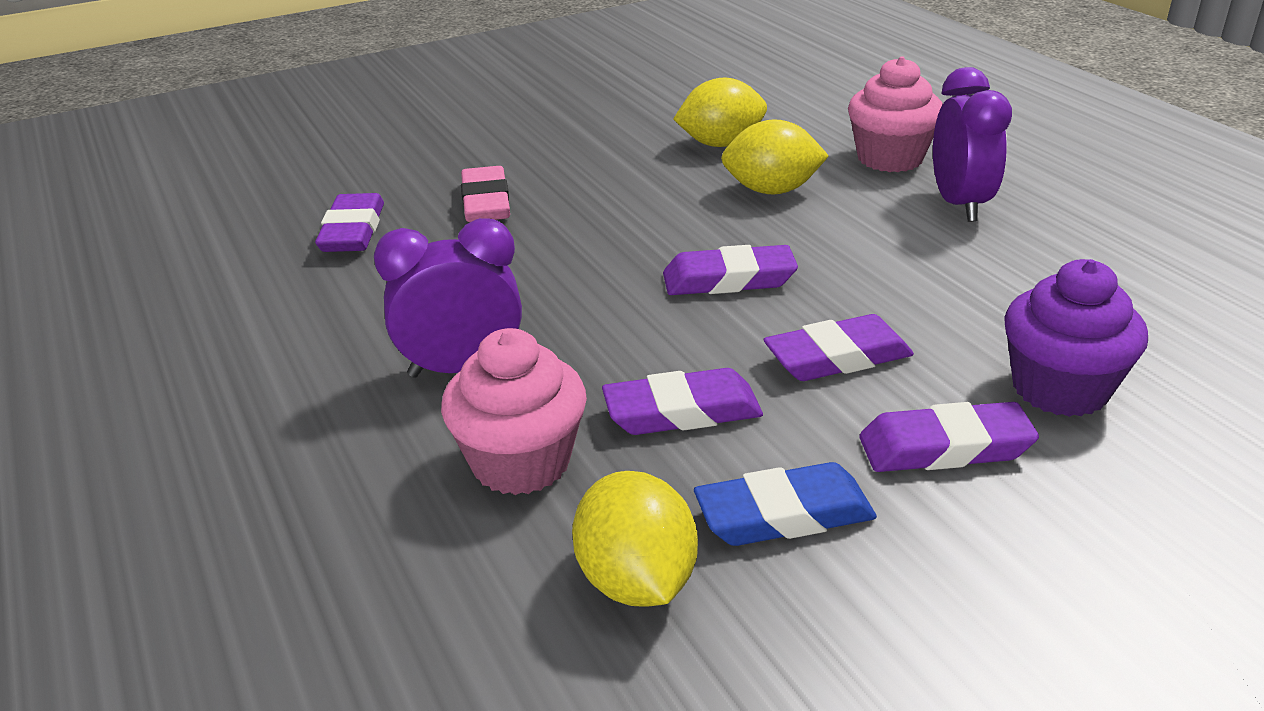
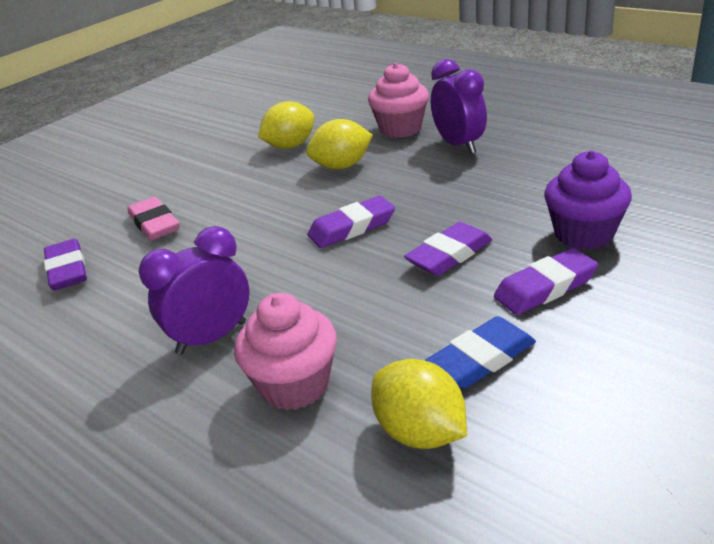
camera: 20 degrees left, 0 degrees up
purple eraser [602,368,763,435] -> none

